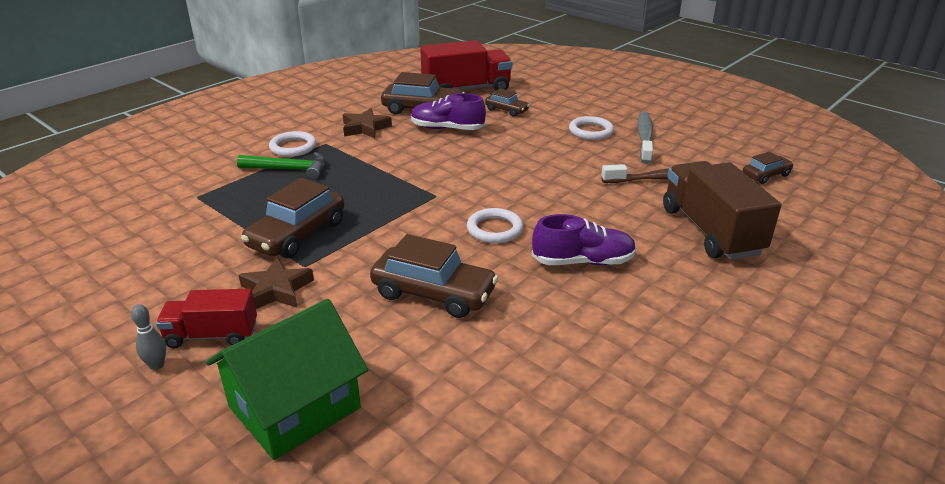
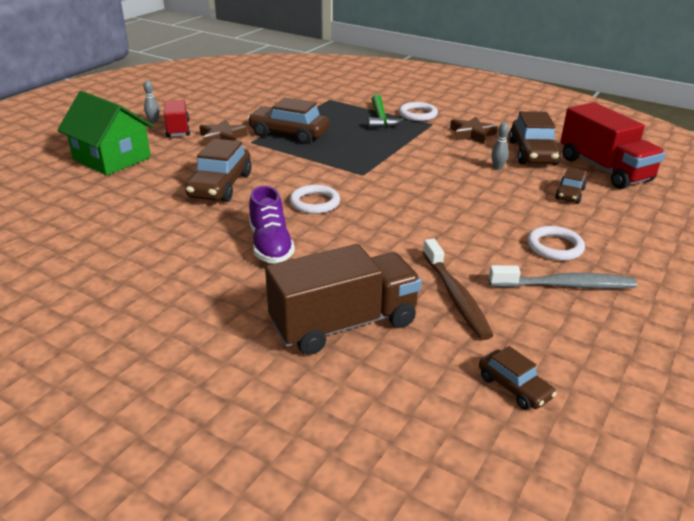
camera: 80 degrees right, 0 degrees up
purple shoe [411,93,486,130] -> grey bowling pin [491,123,509,170]

